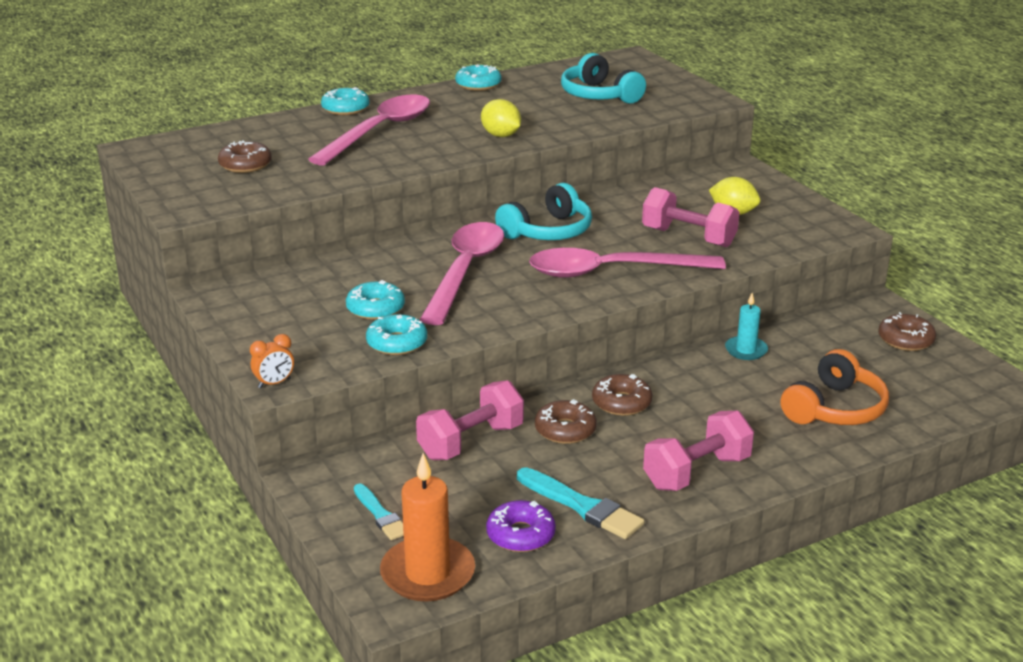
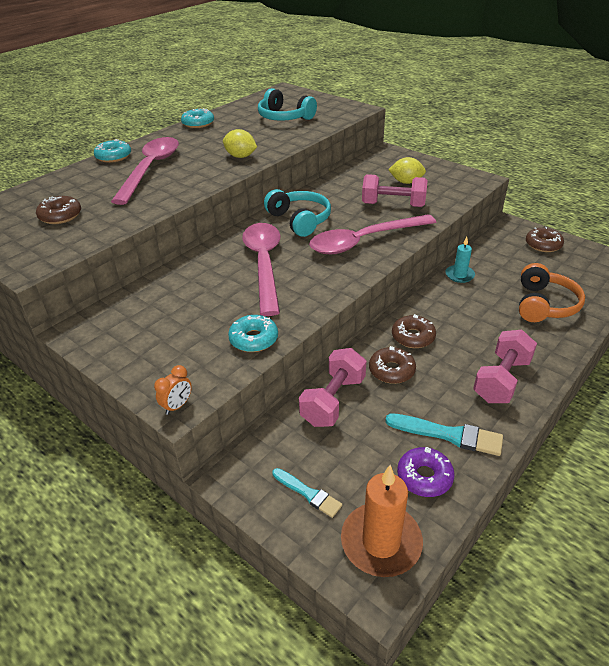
camera: 20 degrees left, 10 degrees up
turquoise donut [346,280,405,320] -> none
turquoise headphones [495,183,592,240] -> turquoise headphones turned 60 degrees counterclockwise [264,189,331,237]

